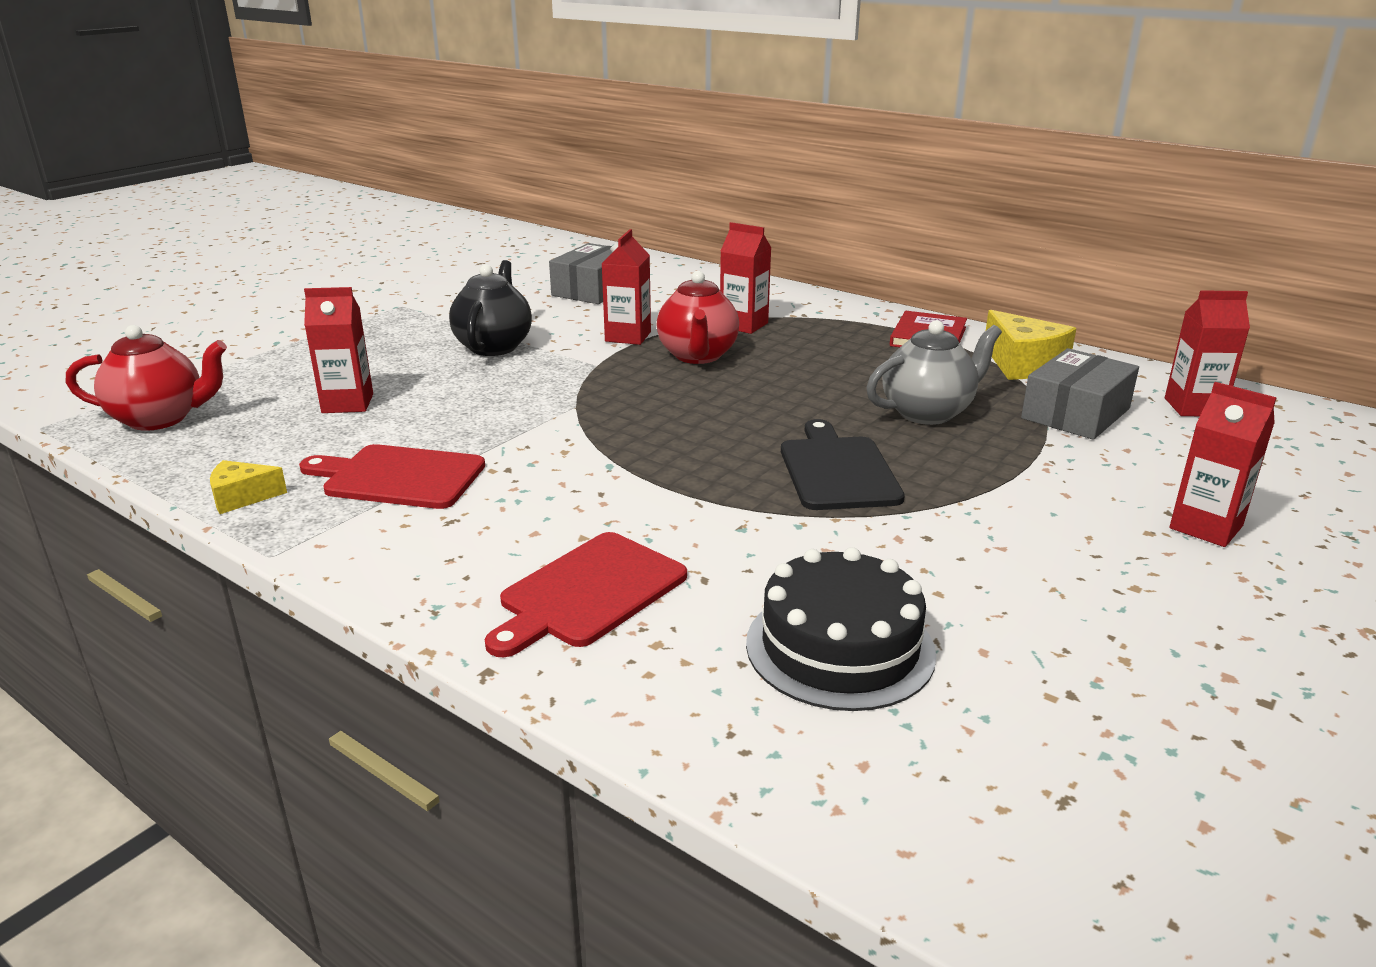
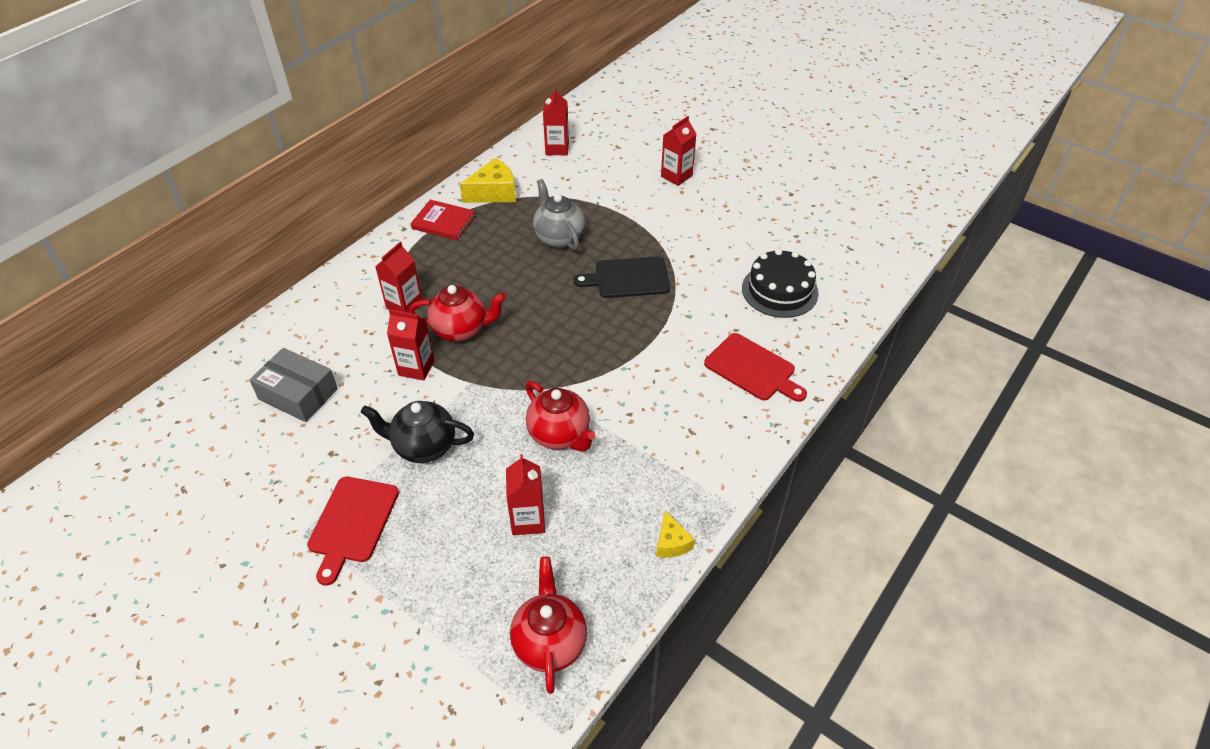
camera: 90 degrees left, 20 degrees up
red cutting board [299,444,485,509] -> red cutting board moved to [307,477,399,586]
grey box [1021,348,1139,440] -> none
none -> red teapot [525,381,595,451]

